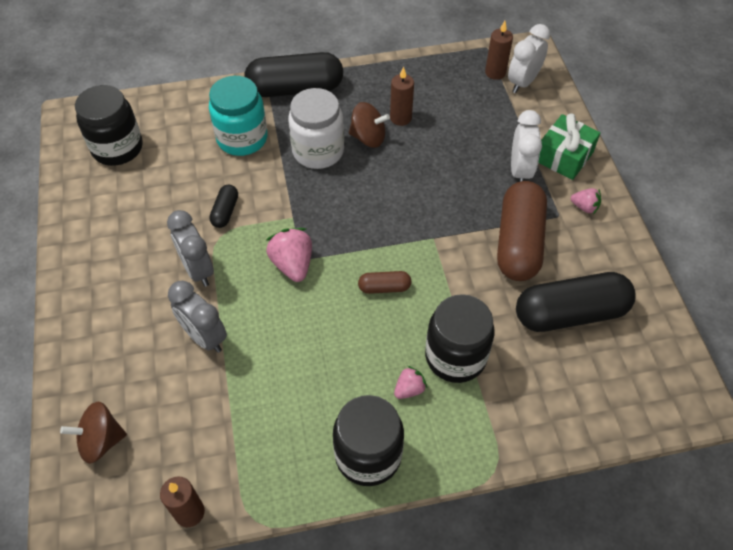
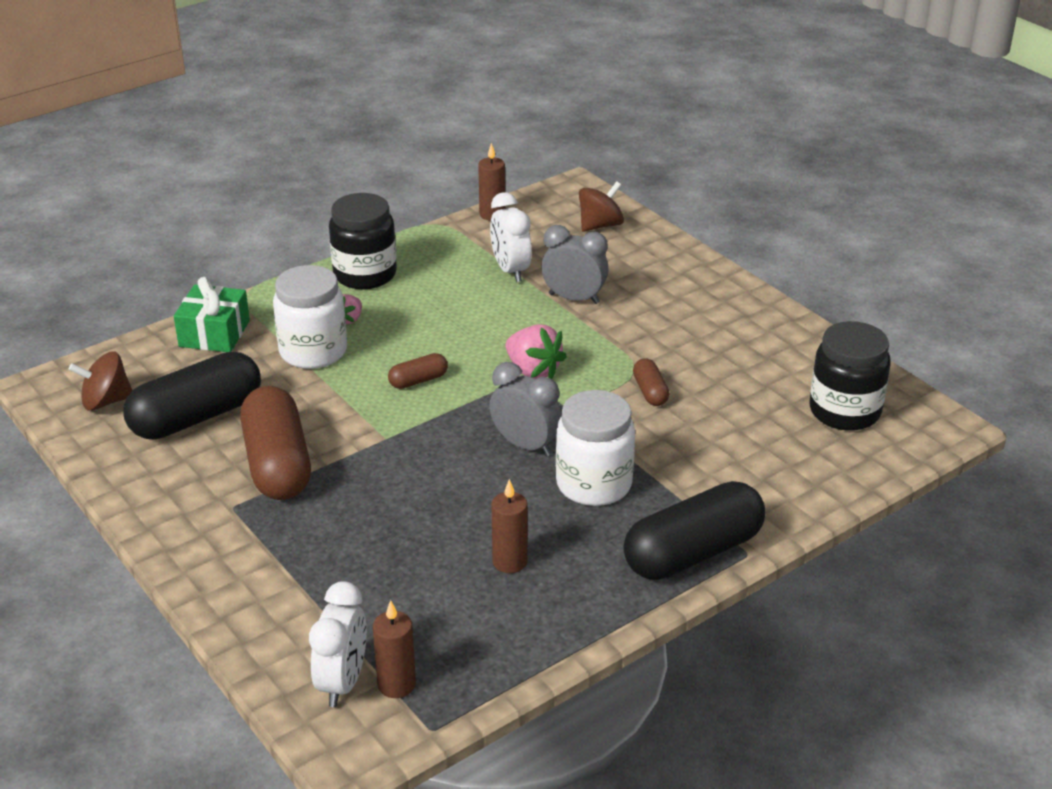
camera: 155 degrees right, 20 degrees down
grey clock [167,210,214,287] -> grey clock moved to [489,362,562,456]
turquoise jar [209,76,268,156] -> none
black capsule [209,185,238,228] -> brown capsule [633,358,669,406]
brown spinning top [349,102,390,148] -> brown spinning top moved to [69,351,133,411]
black jar [425,294,495,383] -> white jar [273,265,347,369]
white clock [511,110,542,182] -> white clock moved to [490,192,532,282]
green gift [538,113,600,180] -> green gift moved to [174,277,250,352]
pink strawberry [571,188,601,214] -> none

